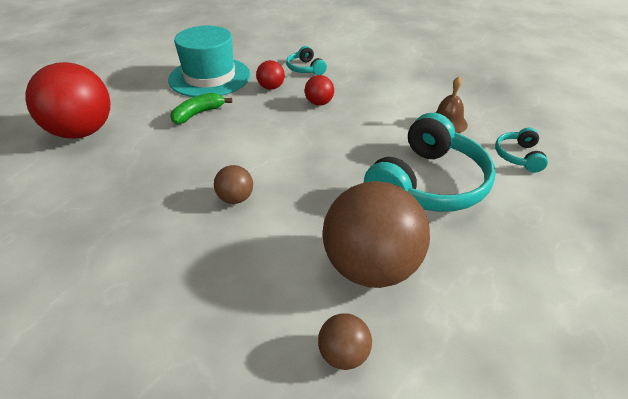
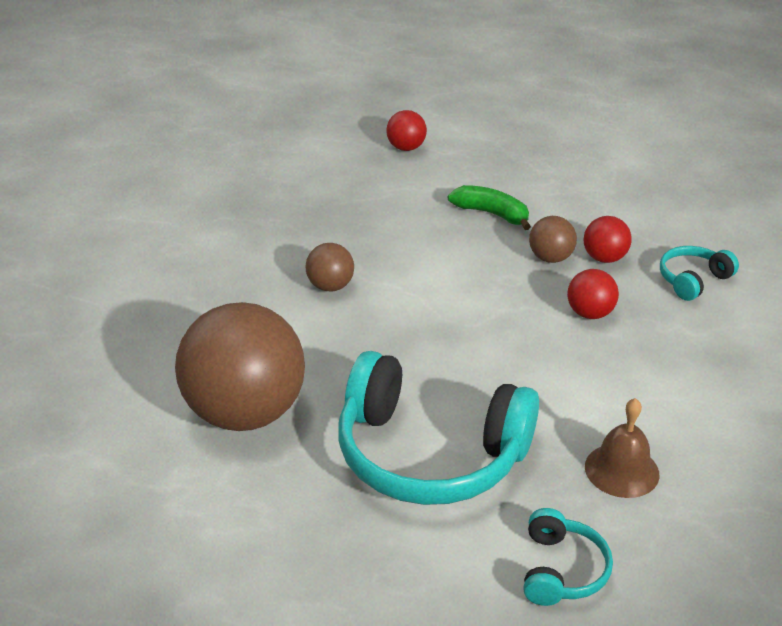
camera: 75 degrees right, 5 degrees down
red ball [25,62,111,139] -> red ball [386,110,427,151], size x0.45
turquoise hat [168,26,251,97] -> none
brown ball [318,314,372,370] -> brown ball moved to [529,216,577,263]
turquoise headphones [495,128,548,172] -> turquoise headphones turned 105 degrees clockwise [523,508,613,606]

